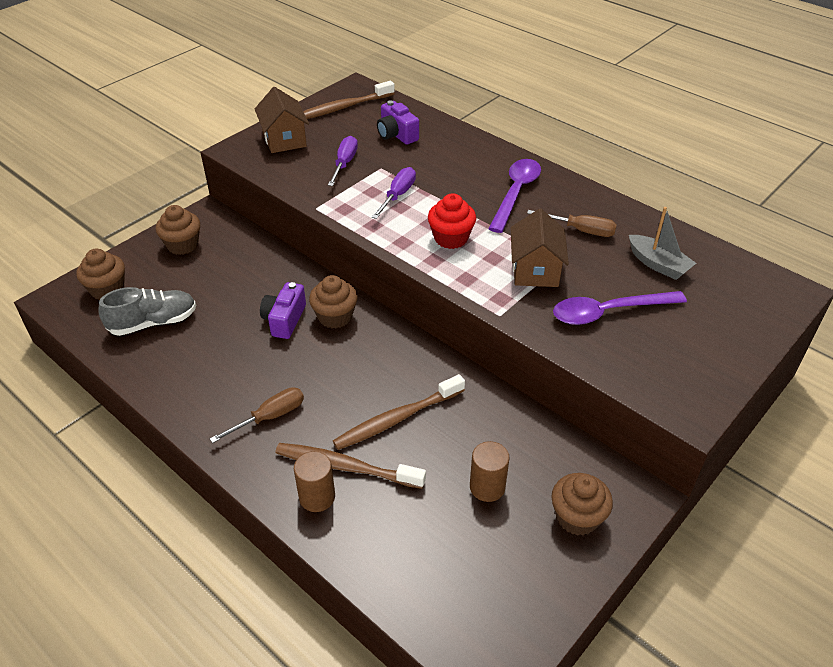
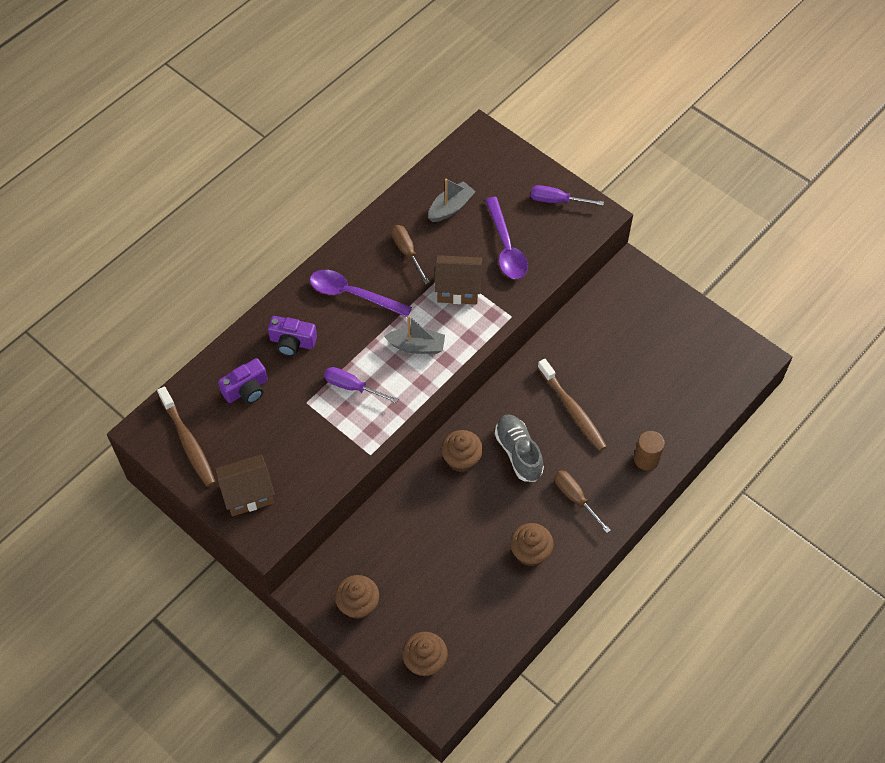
camera: 90 degrees left, 15 degrees up
grey shoe [98,287,196,336] -> grey shoe moved to [495,414,544,482]
purple camera [260,282,306,339] -> purple camera moved to [268,316,317,356]
brown toothbrush [275,443,426,489] -> none
purple screwdriver [328,136,358,186] -> purple screwdriver moved to [531,185,604,206]
red cupcake [428,193,476,249] -> grey boat [384,315,445,354]
brown cylinder [470,441,510,502] -> none
brown screwdriver [527,210,617,237] -> brown screwdriver turned 45 degrees counterclockwise [392,225,430,284]
brown cupcake [551,473,613,536] -> brown cupcake moved to [510,523,554,566]

